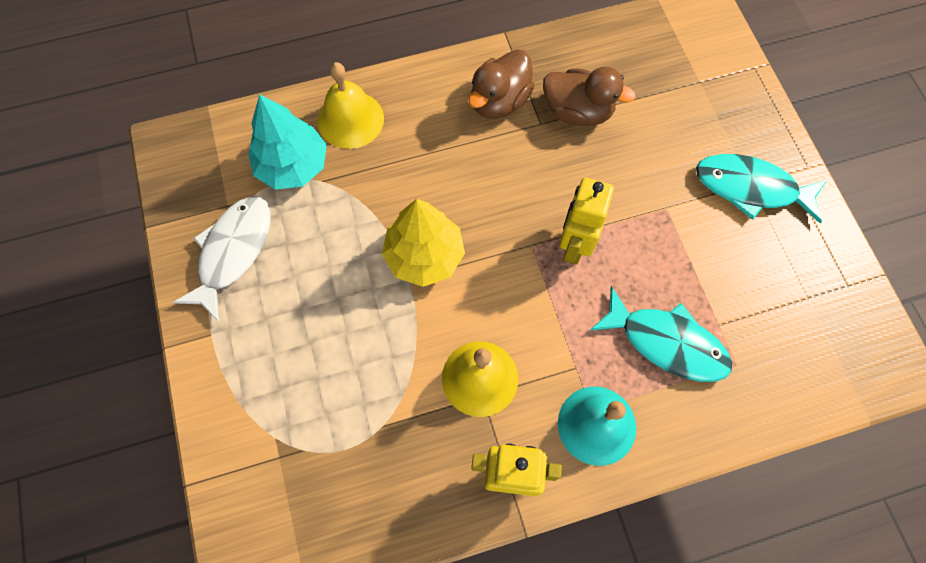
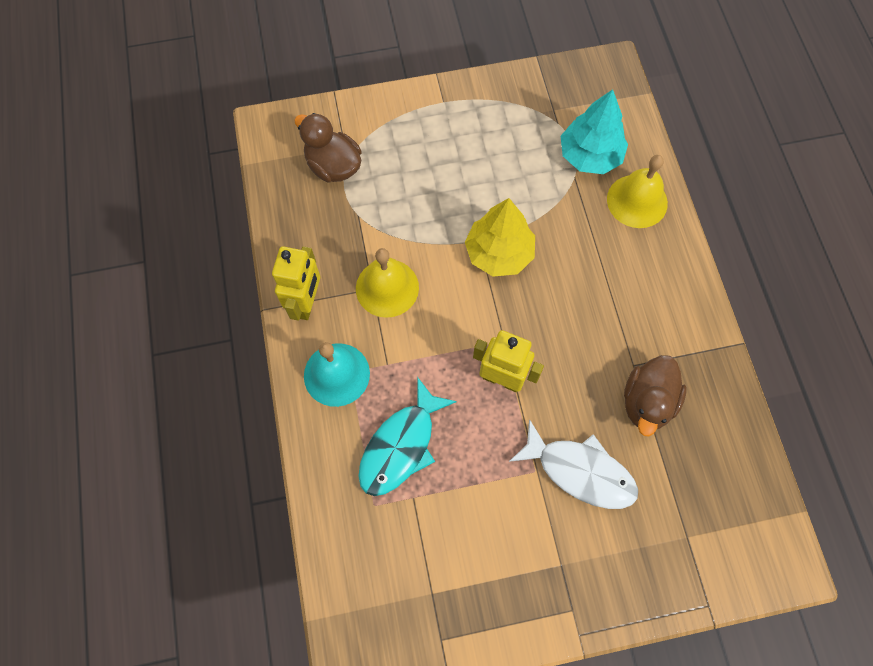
camera: 95 degrees right, 0 degrees up
white fish [173,196,270,322] -> white fish moved to [509,419,638,509]
brown duck [468,49,534,119] -> brown duck moved to [295,113,362,182]
turquoise fish [696,154,827,223] -> none

